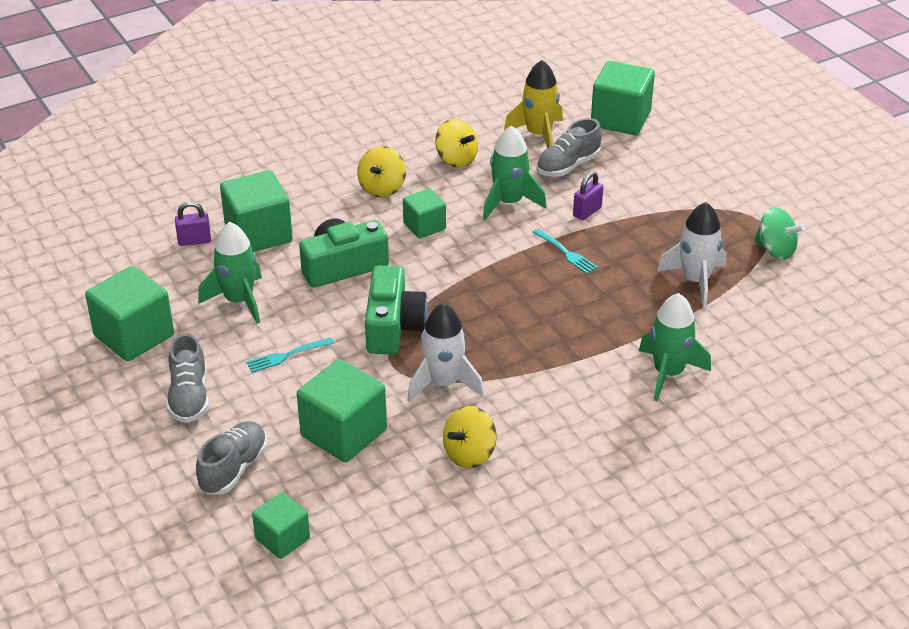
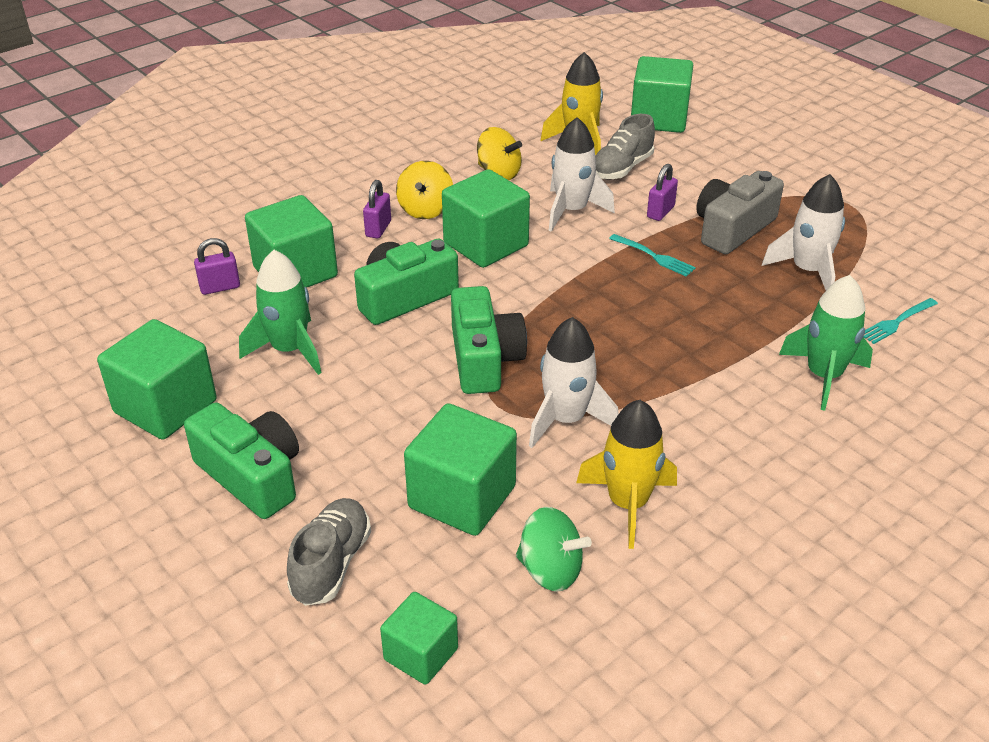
camera: 10 degrees left, 0 degrees up
grey shoe [167,333,209,423] -> green camera [184,402,299,519]
turquoise fork [246,338,334,373] -> turquoise fork moved to [863,298,938,344]
green cube [403,188,446,239] -> green cube [442,169,530,268], size x1.69
yellow spinning top [443,406,497,468] -> yellow rocket [576,400,677,549]
green rocket [483,126,547,220] -> white rocket [549,117,615,232]
green spinning top [754,207,805,260] -> green spinning top moved to [516,507,592,591]
none -> purple padlock [363,180,391,238]
none -> grey camera [696,171,784,254]

